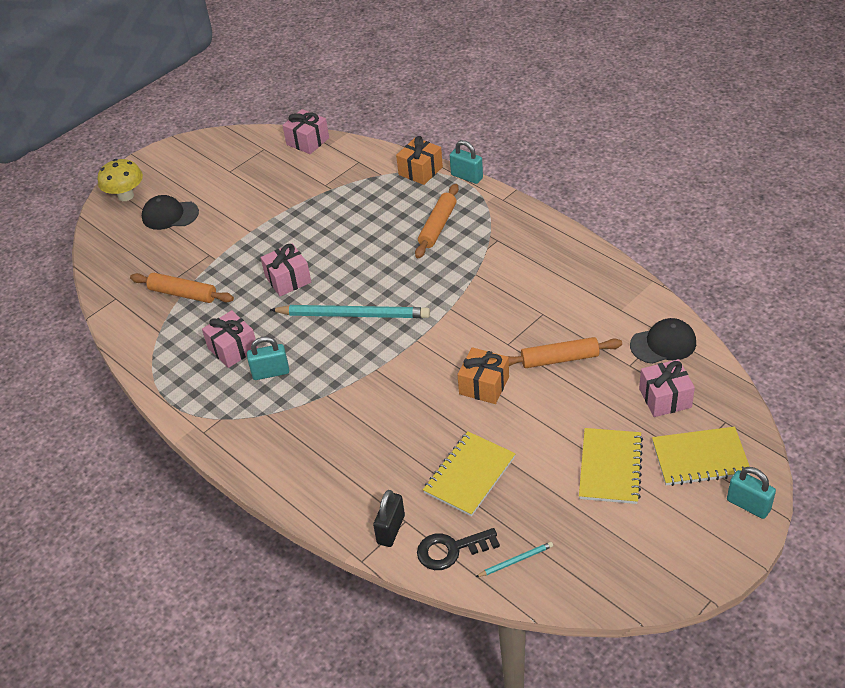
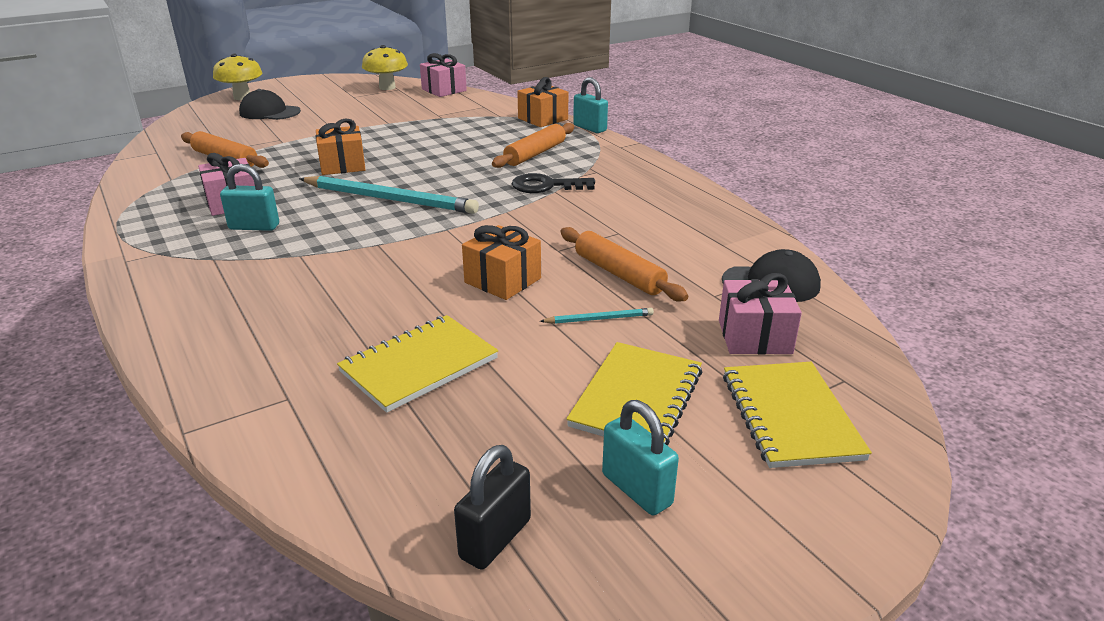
camera: 10 degrees right, 15 degrees down
pink gift [261,243,311,296] -> orange gift [316,119,366,175]
black padlock [373,490,405,547] -> black padlock moved to [454,445,531,570]
black key [417,528,500,570] -> black key moved to [512,173,595,193]
turquoise pencil [476,542,553,577] -> turquoise pencil moved to [540,308,654,324]
orange rolling pin [507,337,622,368] -> orange rolling pin turned 45 degrees clockwise [560,227,688,302]
yellow notebook [652,427,750,486] -> yellow notebook turned 75 degrees clockwise [723,362,872,468]
turquoise padlock [727,467,776,519] -> turquoise padlock moved to [602,400,679,515]
none -> yellow mushroom [362,45,408,90]

